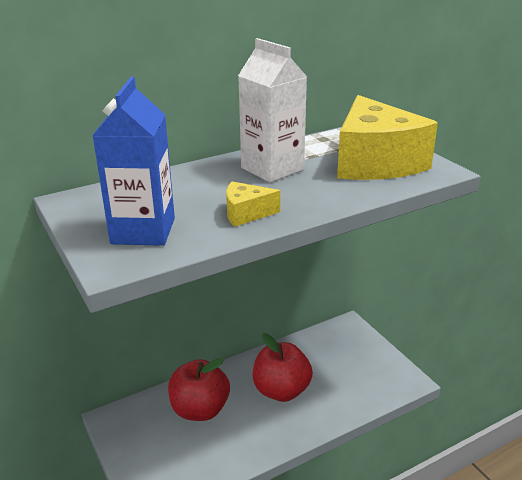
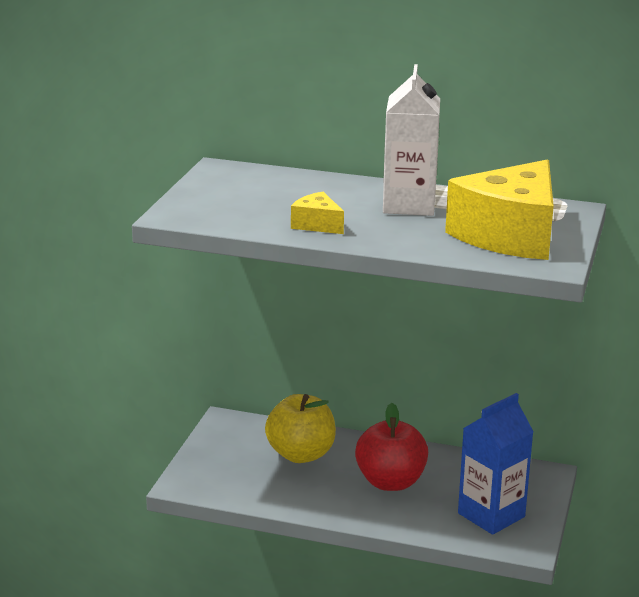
camera: 45 degrees right, 5 degrees down
blue carton [92,77,175,246] -> blue carton moved to [458,393,534,535]
red apple [168,358,230,421] -> yellow apple [265,394,336,463]

